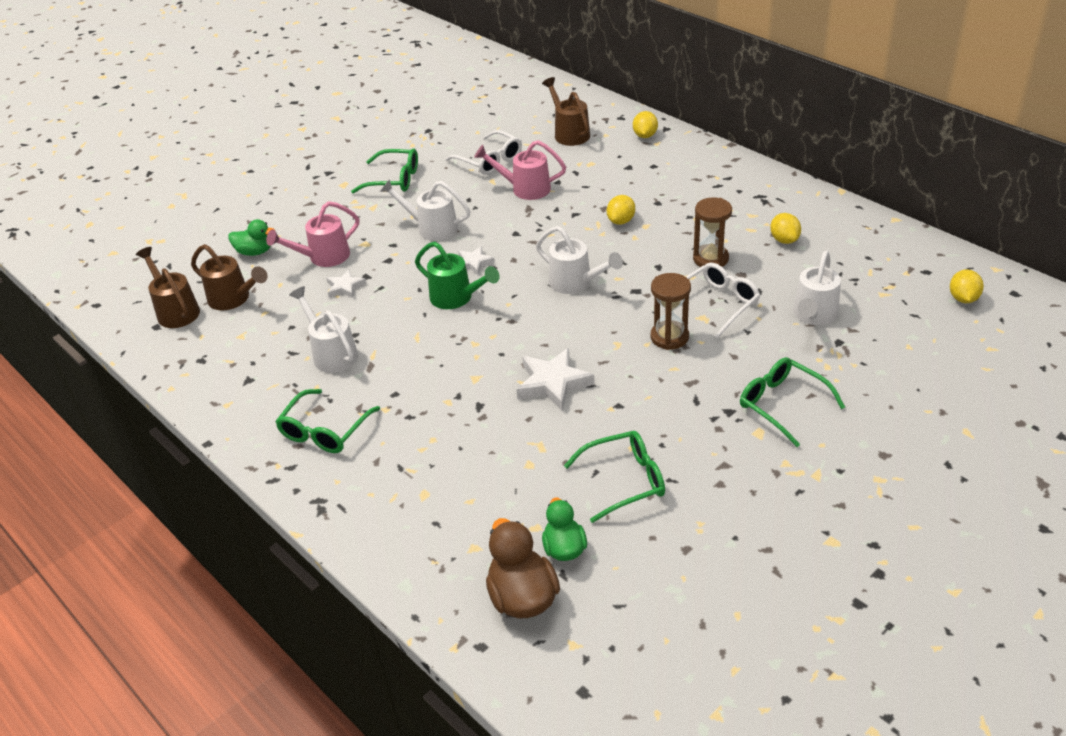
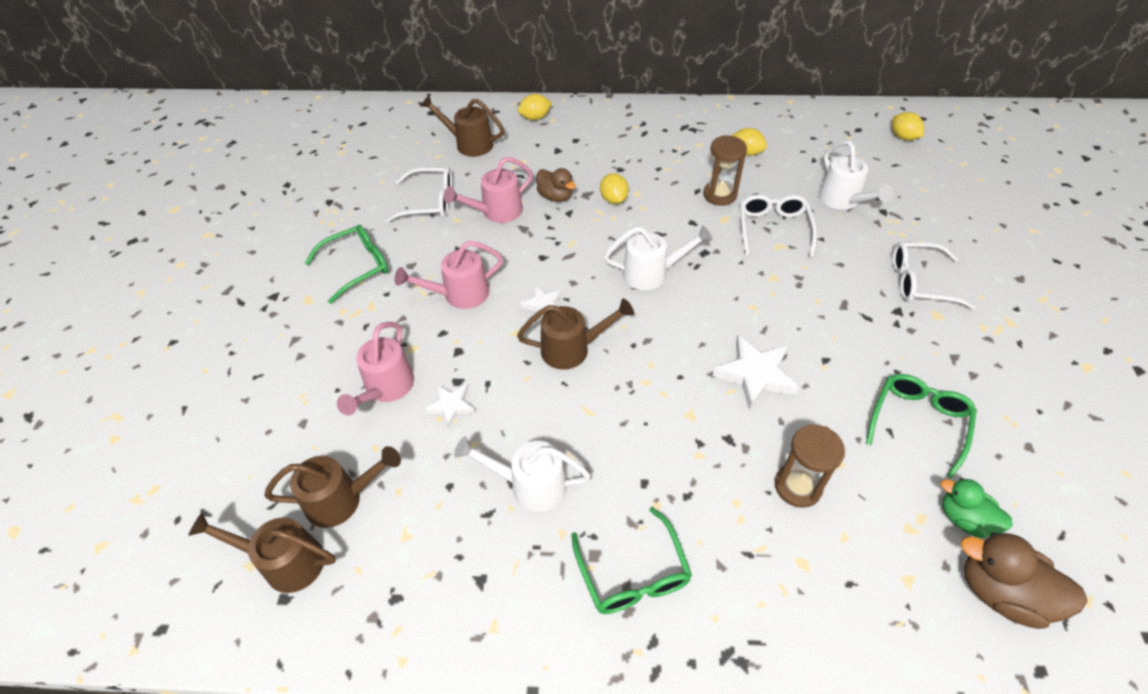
camera: 45 degrees left, 10 degrees up
green duck [228,219,275,256] -> none
white watering can [380,179,470,241] -> pink watering can [394,241,503,309]
green watering can [415,242,500,309] -> brown watering can [517,298,634,370]
yellow lemon [633,111,658,138] -> yellow lemon turned 75 degrees counterclockwise [518,94,552,120]
brown hourglass [651,273,691,350] -> brown hourglass moved to [775,425,845,508]
green glasses [740,357,845,447] -> white glasses [893,242,976,310]
none -> brown duck [536,168,576,202]

